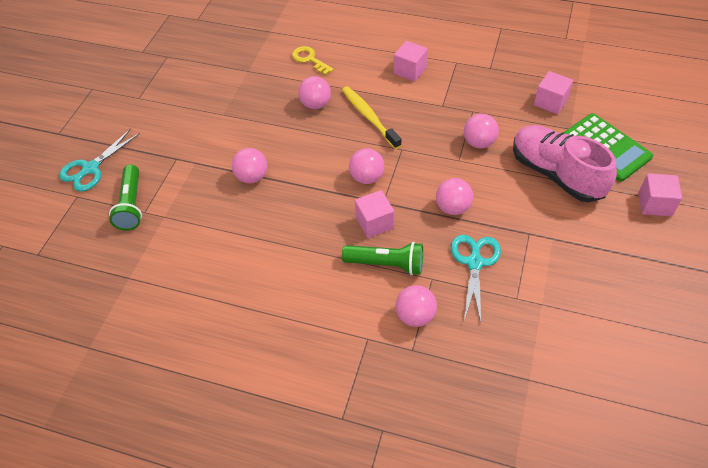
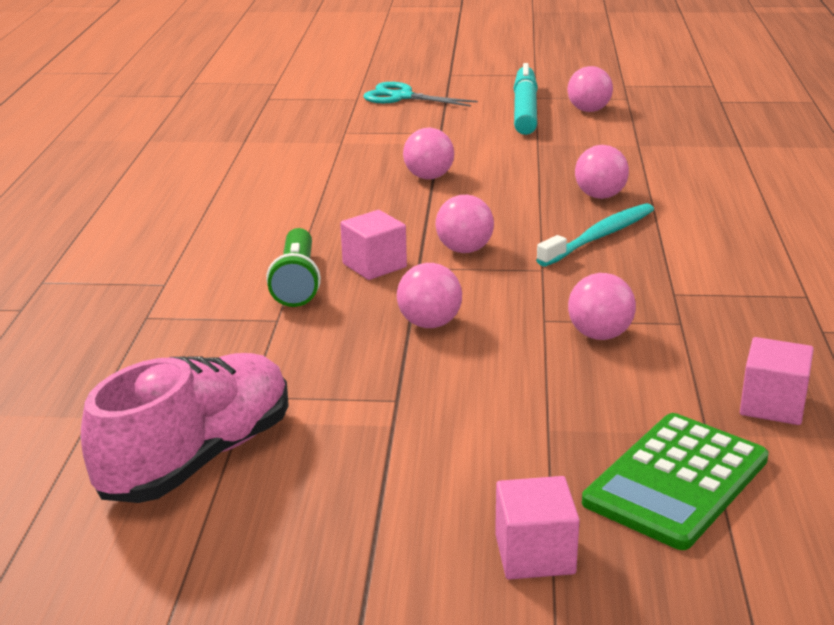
camera: 75 degrees right, 25 degrees down
green flashlight [109,165,142,231] -> none
yellow key [292,46,334,75] -> none
yellow toothbrush [342,86,401,149] -> turquoise toothbrush [536,203,654,267]
pink cube [394,41,428,82] -> none
pink ball [396,285,437,327] -> pink ball moved to [567,66,613,112]
turquoise scissors [451,235,501,322] -> none
pink shoe [513,125,617,202] -> pink shoe moved to [81,353,289,503]
none -> turquoise marker [514,63,538,135]

